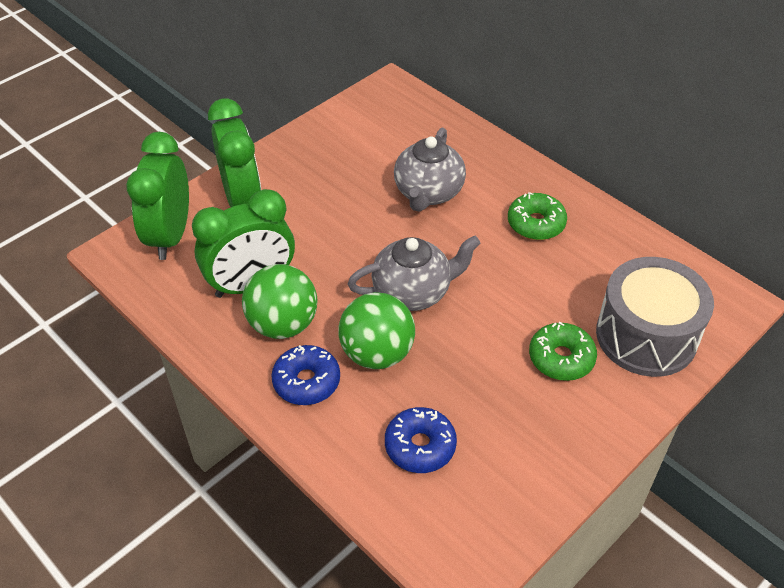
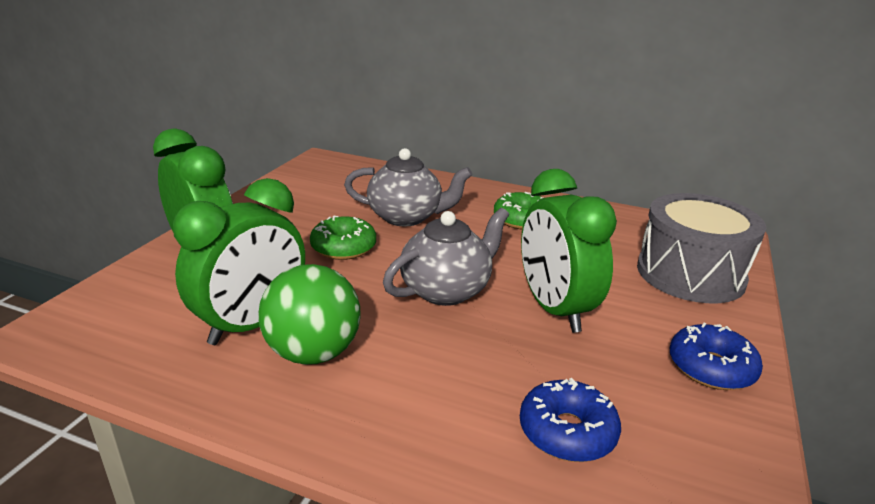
camera: 25 degrees left, 20 degrees down
green clock [126,132,189,260] -> green clock moved to [521,169,617,333]
blue donut [271,345,340,405] -> blue donut moved to [670,323,763,390]
green ball [338,292,415,369] -> none
grey teapot [394,128,466,212] -> grey teapot turned 75 degrees counterclockwise [344,148,472,226]
green donut [529,322,597,381] -> green donut moved to [310,216,376,260]

